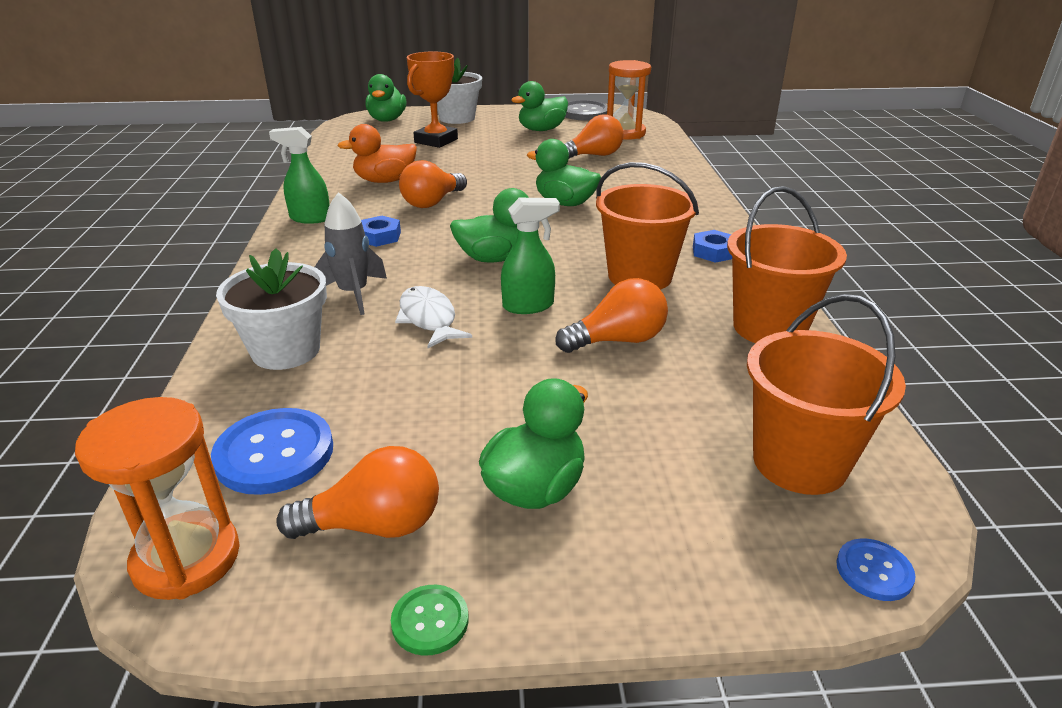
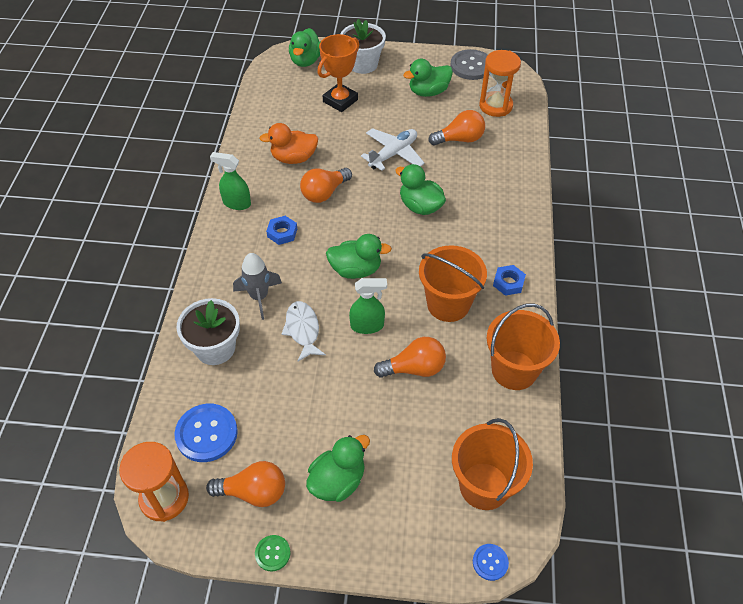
camera: 10 degrees right, 20 degrees up
none -> white plane [361,128,425,171]

